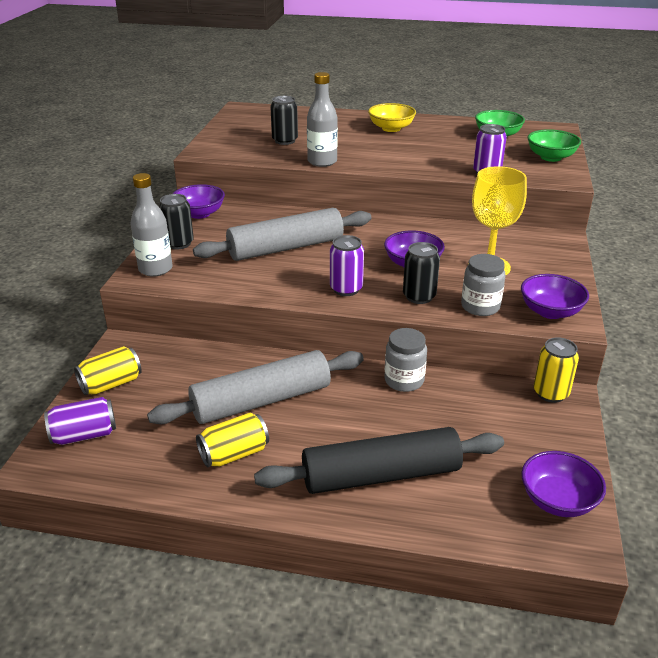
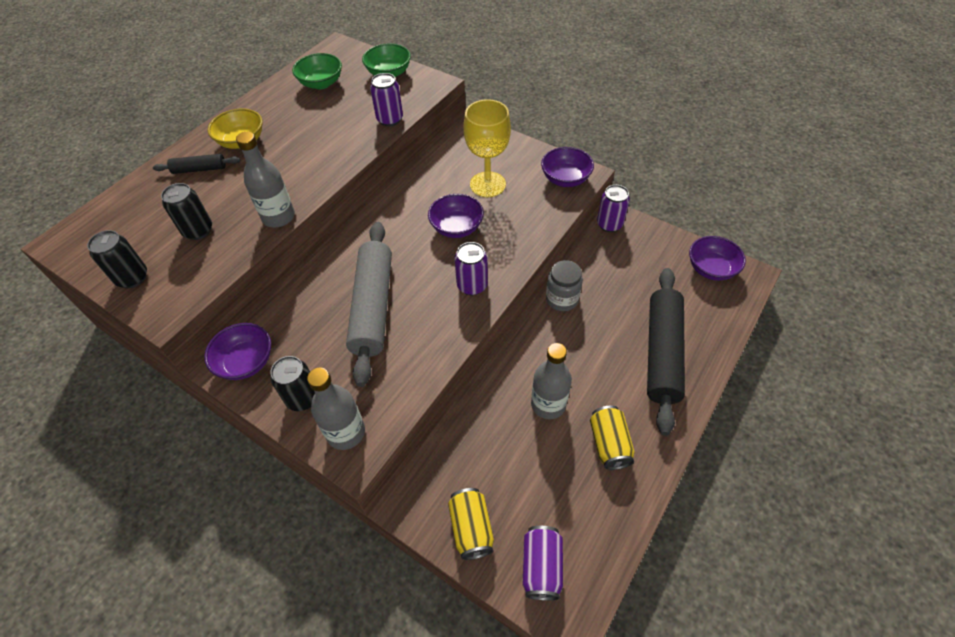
camera: 65 degrees left, 20 degrees up
grey rolling pin [147,350,364,424] -> grey bottle [531,343,572,419]
black can [403,242,440,304] -> black can moved to [87,230,147,288]
grey jar [461,254,506,316] -> none
yellow can [534,337,579,403] -> purple can [597,185,630,232]
none -> black rolling pin [153,154,240,174]

